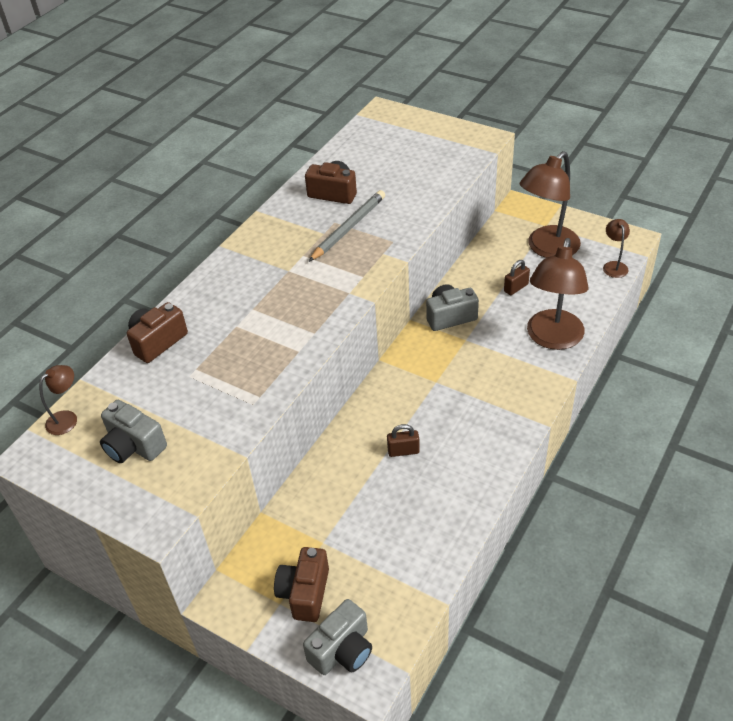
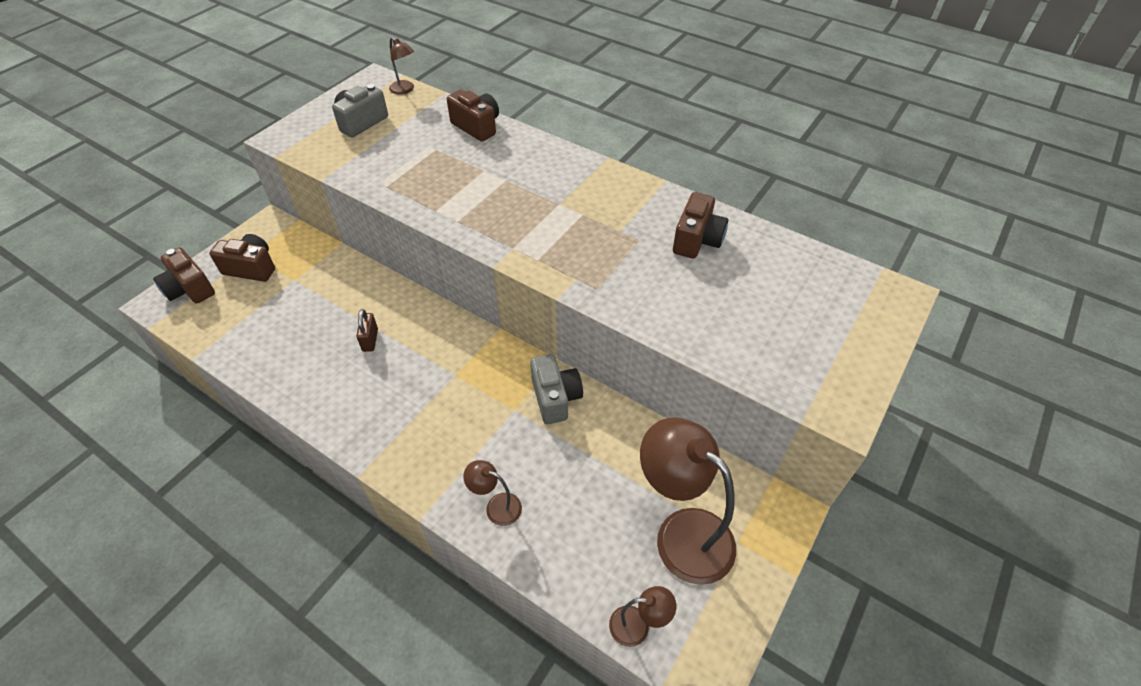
camera: 90 degrees right, 5 degrees up
grey camera [303,599,372,675] -> brown camera [153,247,215,304]
grey pencil [308,190,385,262] -> none
brown padlock [504,260,530,296] -> none
brown lamp [527,238,589,350] -> brown lamp [463,460,522,526], size x0.47

